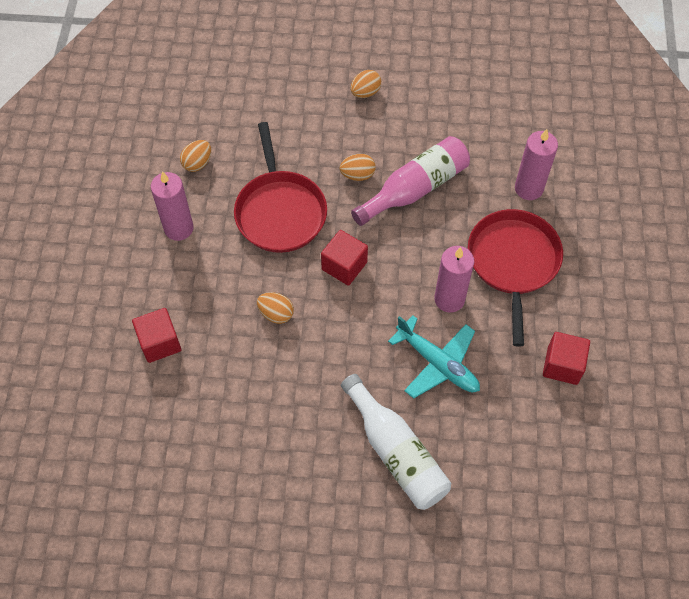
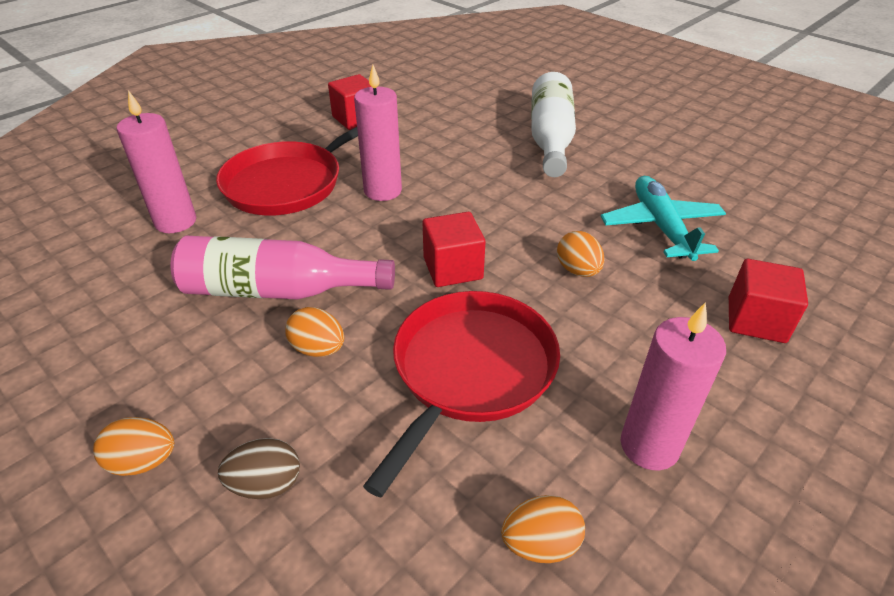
camera: 140 degrees left, 20 degrees down
turquoise plane [388,315,480,399] -> turquoise plane moved to [601,176,726,261]
none -> brown egg [218,438,300,499]

